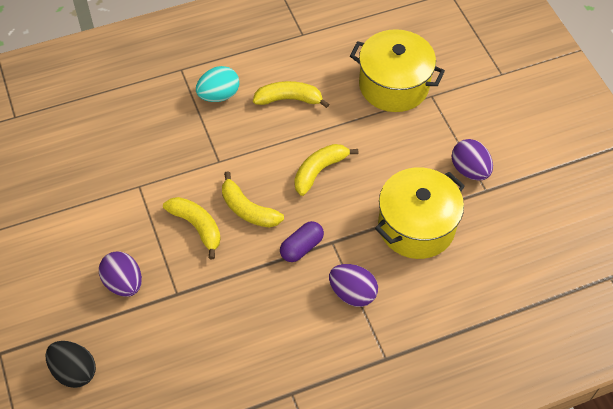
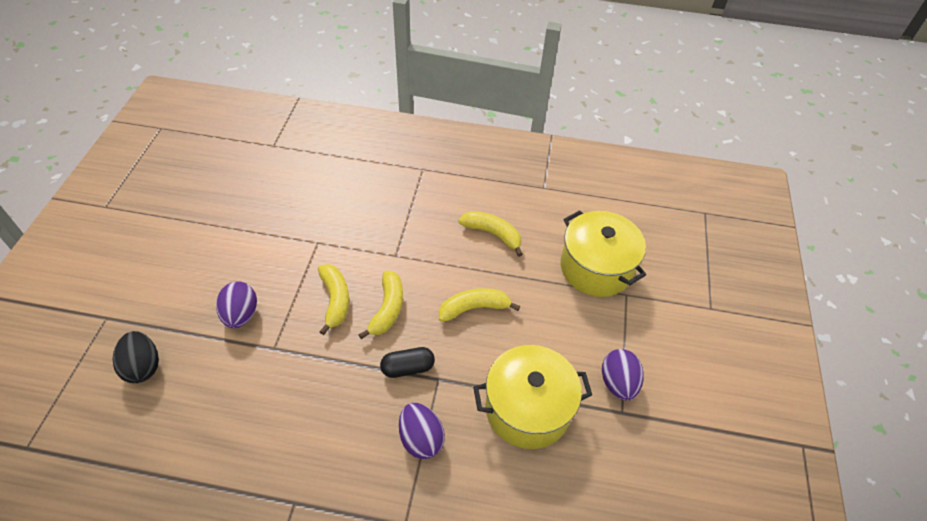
camera: 30 degrees right, 5 degrees down
turquoise egg [196,66,239,102] -> none
yellow banana [222,171,284,228] -> yellow banana turned 150 degrees counterclockwise [358,270,403,339]
purple capsule [280,221,324,262] -> black capsule [380,347,435,378]

